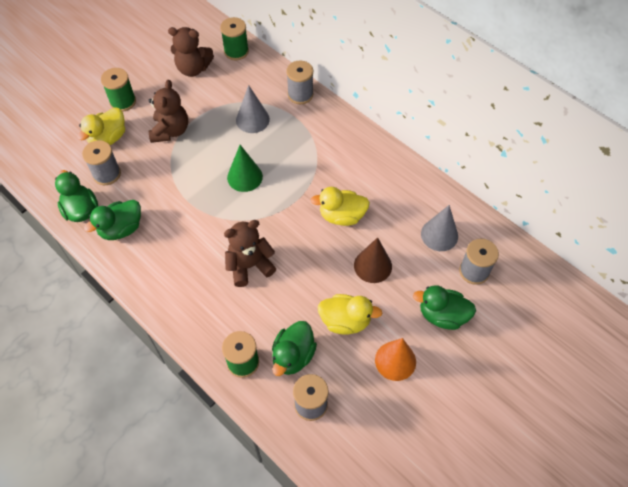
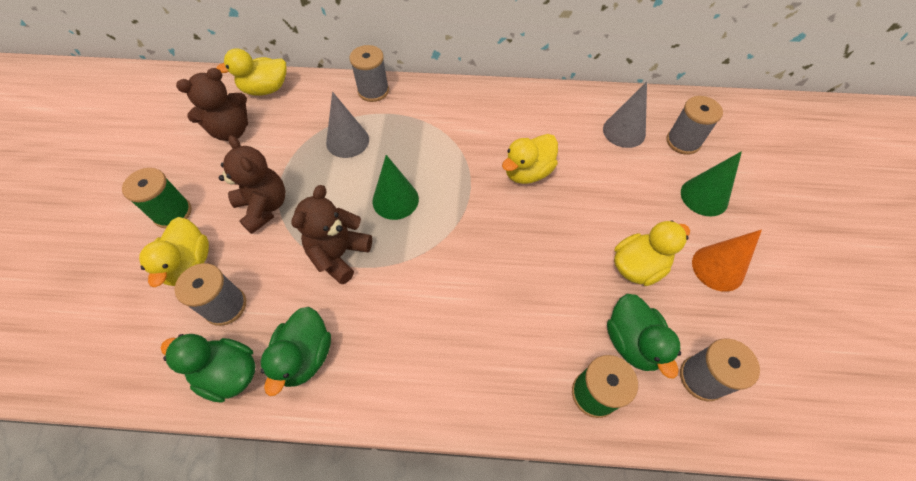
camera: 40 degrees left, 0 degrees up
green spool [220,17,249,61] -> yellow duck [217,48,287,96]
brown teddy bear [224,220,276,287] -> brown teddy bear moved to [291,185,372,285]
brown cone [354,237,392,283] -> none
green duck [413,285,476,330] -> green cone [681,151,742,217]

